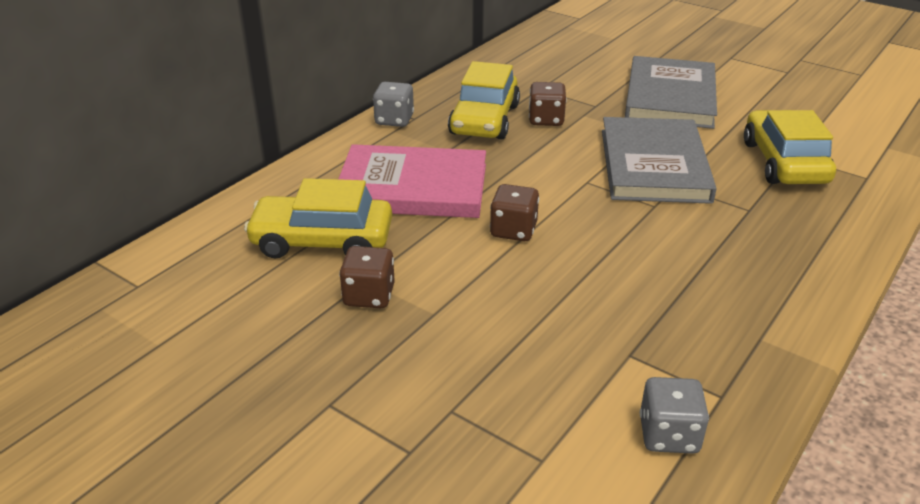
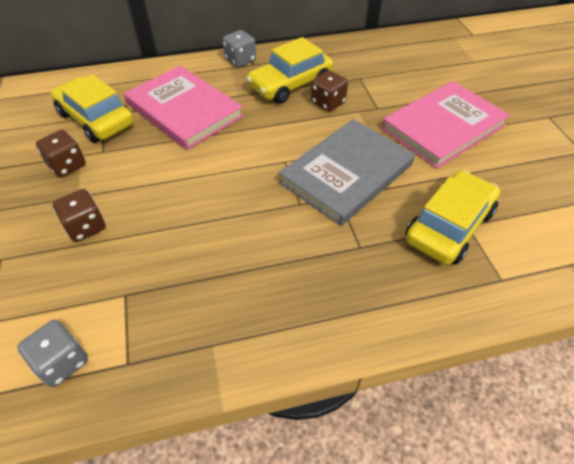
camera: 40 degrees right, 15 degrees up
brown dice [490,184,539,241] -> brown dice moved to [53,189,105,242]
grey book [625,56,717,129] -> pink book [381,81,510,169]

